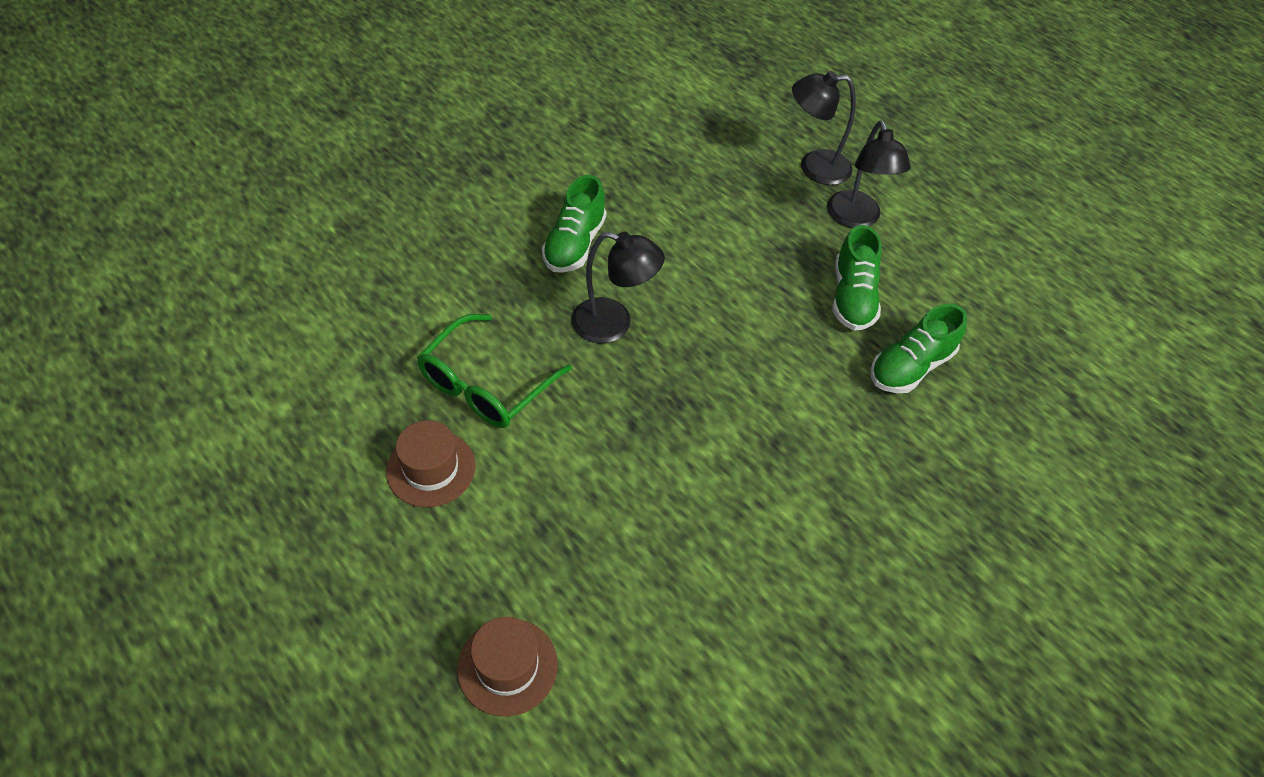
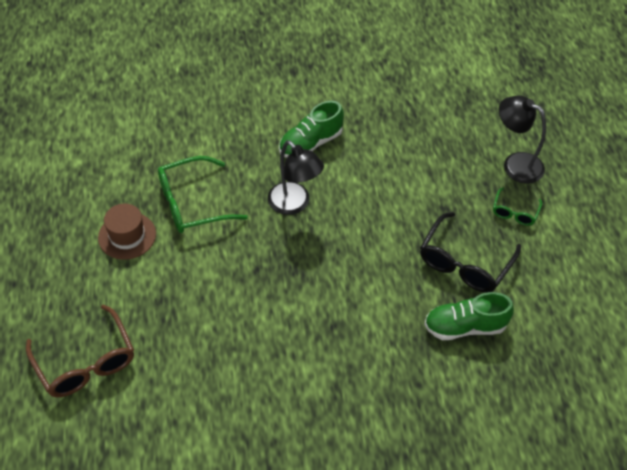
camera: 35 degrees right, 0 degrees up
brown hat [457,617,558,717] -> brown glasses [26,304,134,397]
black lamp [827,121,911,228] -> green glasses [493,187,542,226]
green shoe [833,225,882,331] -> black glasses [420,212,521,292]

